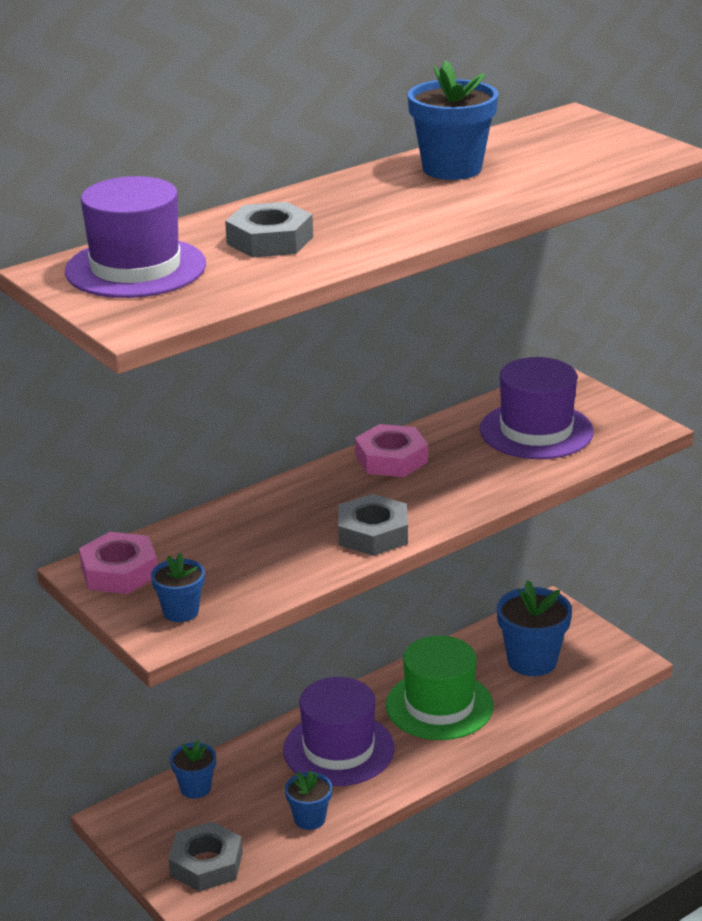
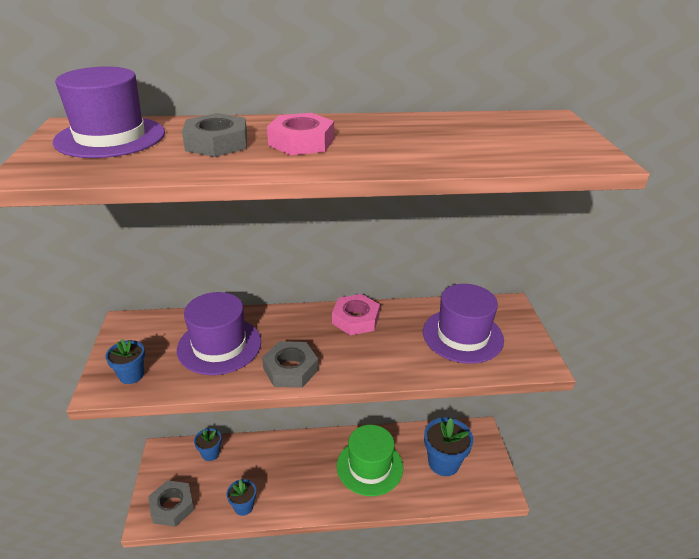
camera: 30 degrees right, 5 degrees up
pink nut [79,532,157,594] -> pink nut moved to [267,113,334,155]
purple hat [283,677,394,786] -> purple hat moved to [177,292,261,375]
blue flower pot [407,60,498,180] -> none

